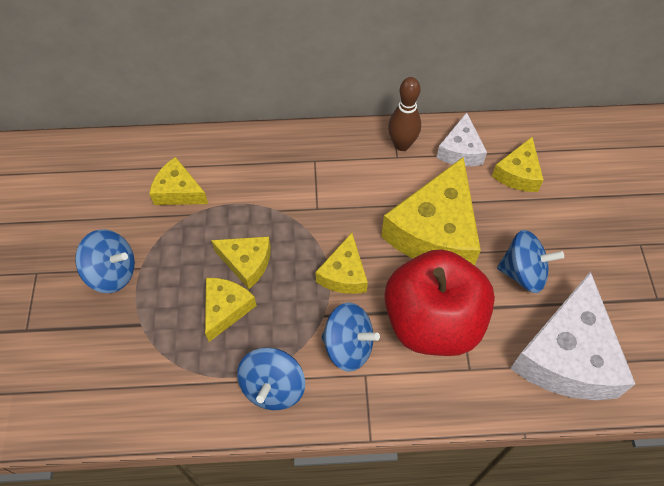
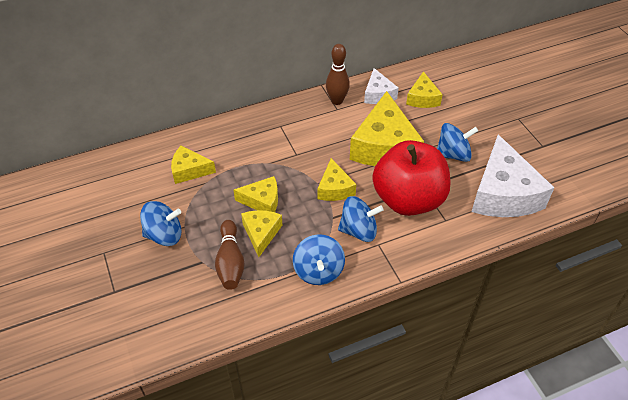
camera: 20 degrees left, 10 degrees down
none -> brown bowling pin [215,220,245,290]

